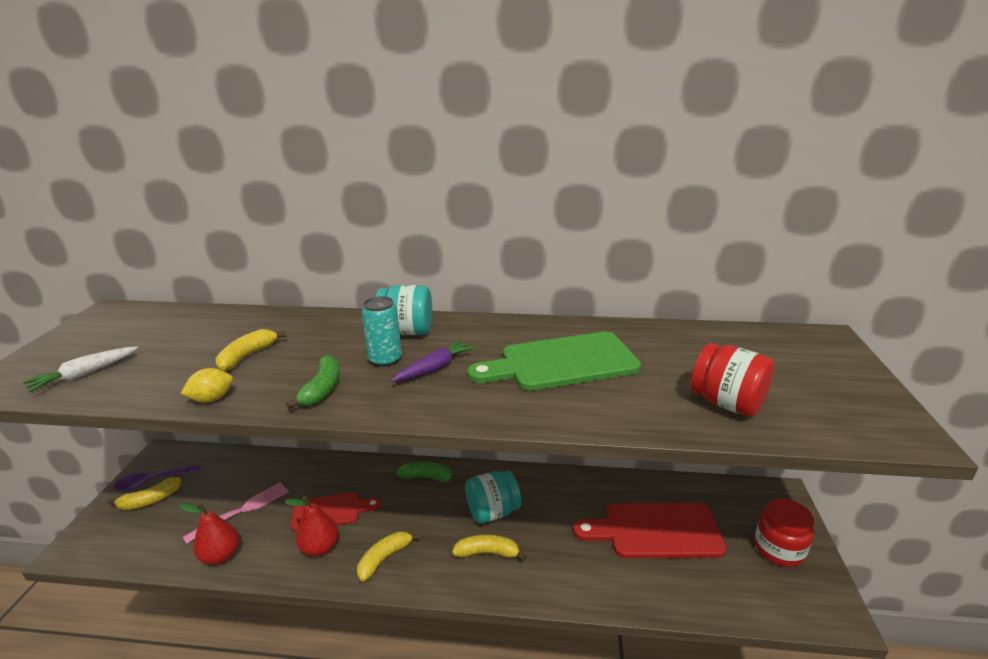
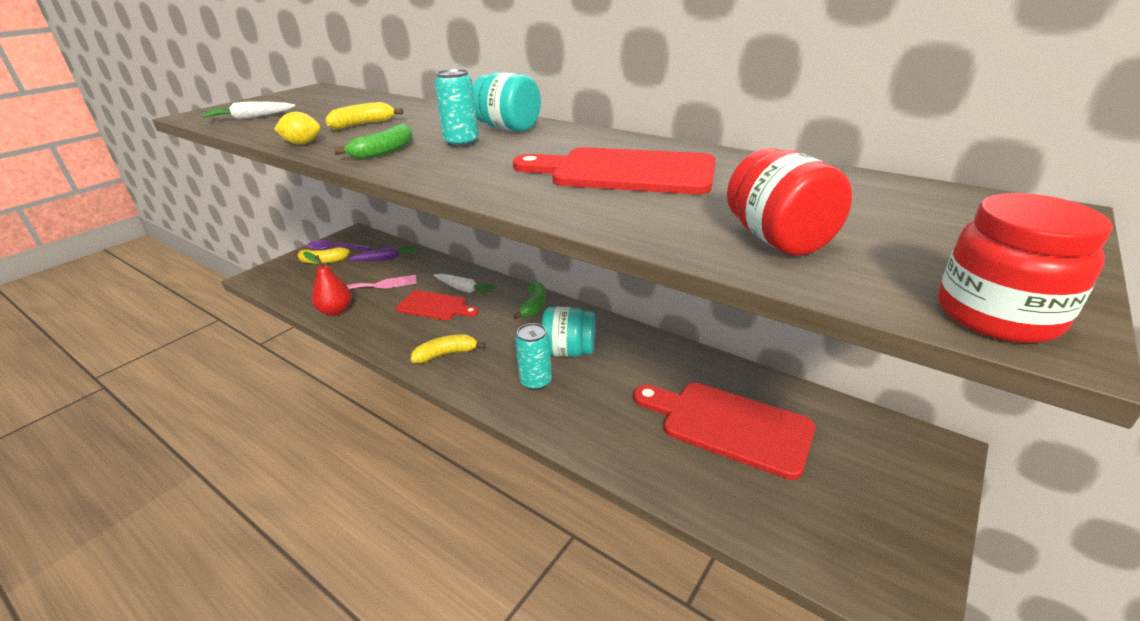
camera: 30 degrees right, 5 degrees up
red pear [284,496,339,557] -> none
purple carrot [391,339,476,382] -> purple carrot moved to [349,245,417,261]
green banana [396,462,457,485] -> green banana turned 60 degrees clockwise [513,281,546,320]
yellow banana [452,534,526,561] -> turquoise can [515,323,552,390]
green cutting board [467,332,641,391] -> red cutting board [513,147,716,194]
red jar [755,498,814,567] -> red jar moved to [938,193,1113,343]
none -> white carrot [434,273,497,296]

